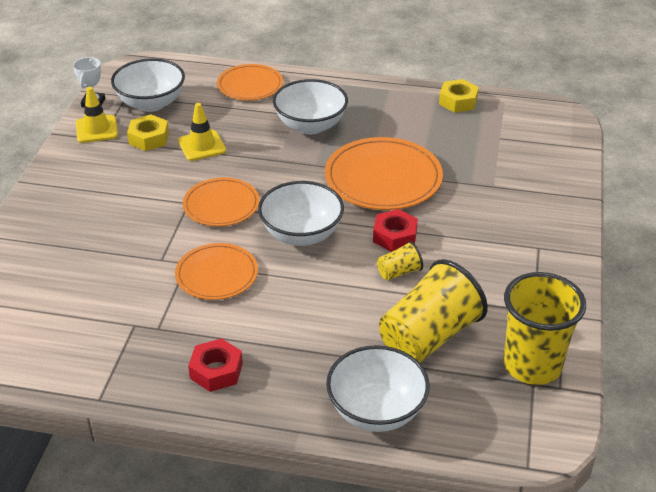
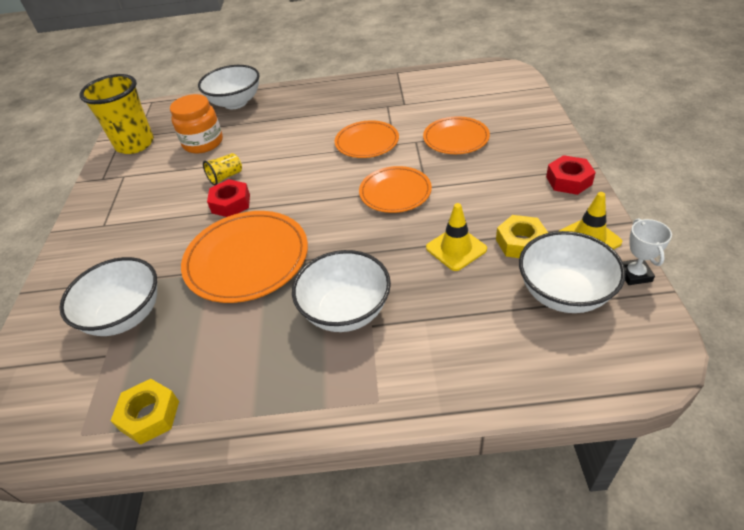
camera: 170 degrees right, 5 degrees up
red nut [188,338,243,392] -> red nut moved to [546,155,596,195]
orange plate [217,64,283,100] -> orange plate moved to [423,116,490,154]
white bowl [258,181,344,246] -> white bowl moved to [59,257,157,336]
yellow cup [379,259,488,363] -> orange jar [170,94,223,154]

